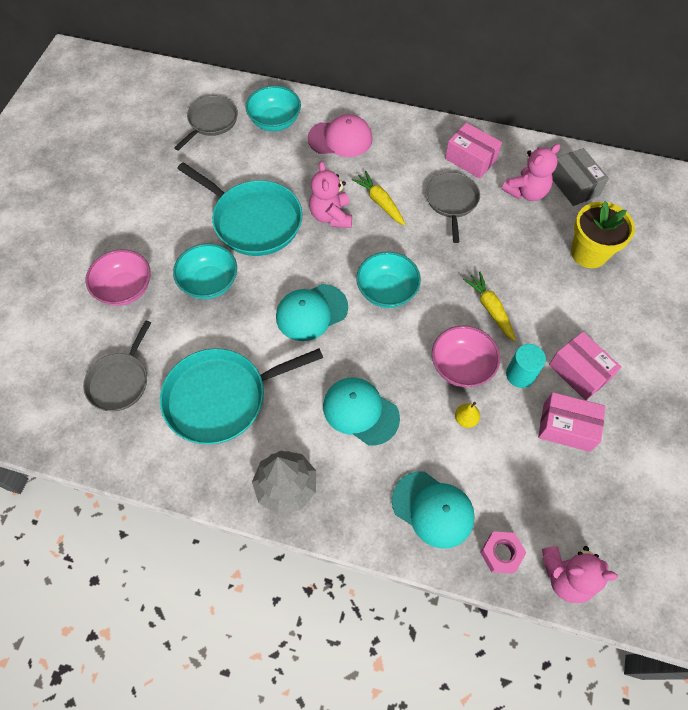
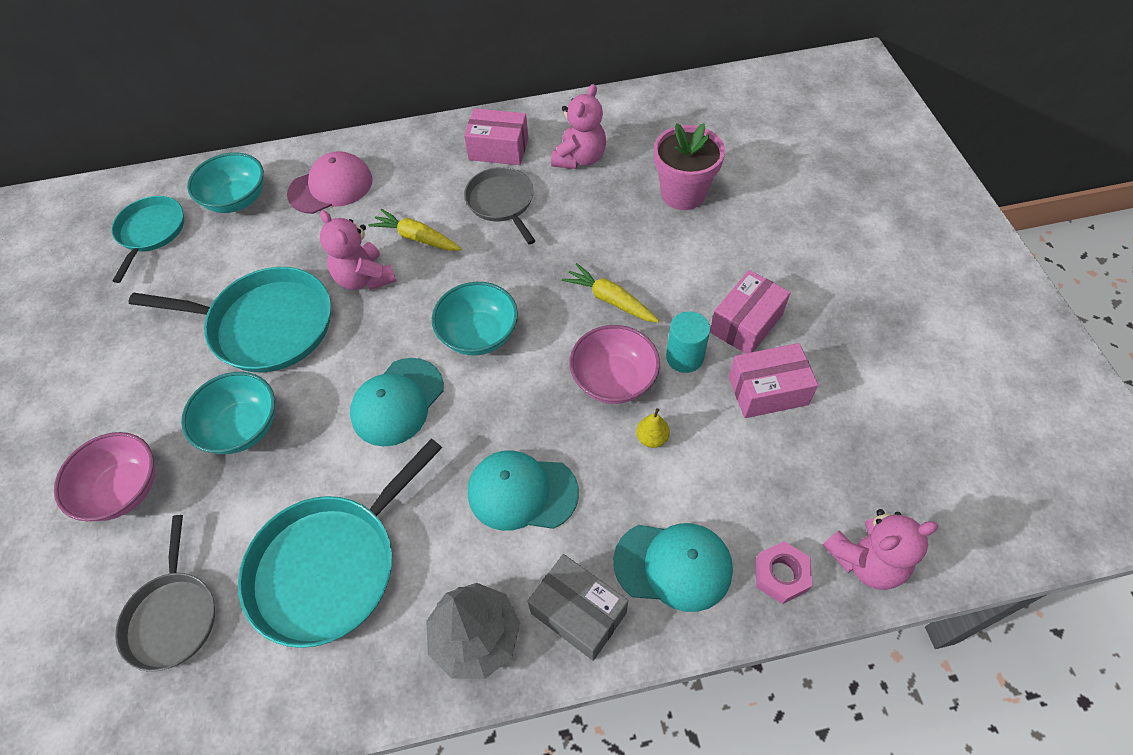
camera: 25 degrees left, 5 degrees down
grey pan [174,96,238,151] -> turquoise pan [111,196,184,283]
pink box [549,332,621,400] -> pink box turned 75 degrees counterclockwise [710,270,791,354]
grey box [552,148,609,206] -> grey box moved to [527,554,628,661]
yellow flower pot [571,201,635,268] -> pink flower pot [654,123,725,210]

